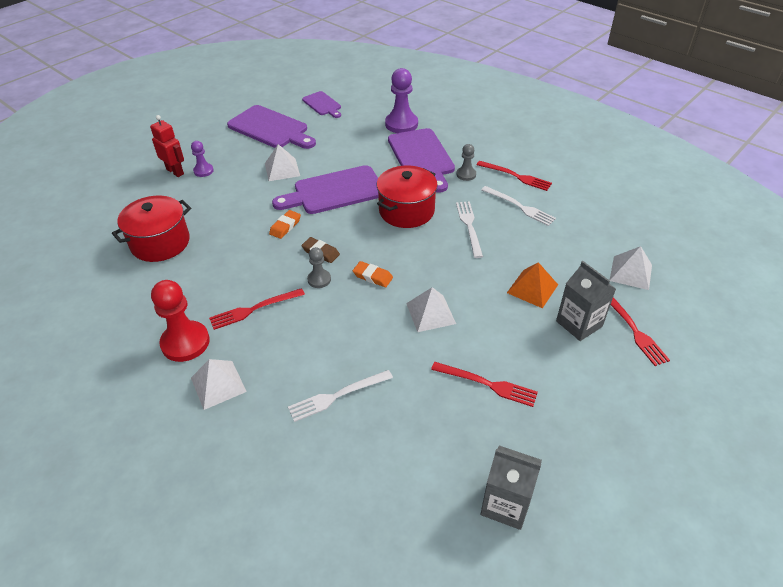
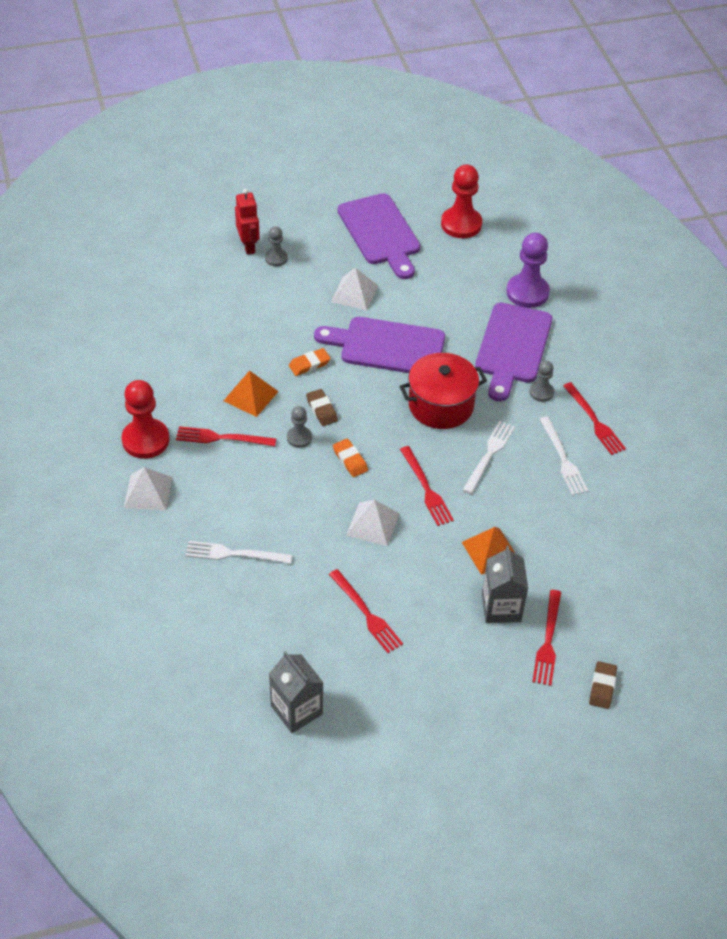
camera: 30 degrees right, 5 degrees up
red pot [112,195,191,262] -> none
purple pawn [191,141,214,177] -> grey pawn [265,226,288,266]
purple cutting board [302,91,341,118] -> red pawn [441,164,482,238]
white pyramid [610,246,652,290] -> none
none -> orange pyramid [224,370,279,417]
none -> red fork [400,446,454,526]
none -> brown eraser [589,661,617,709]

